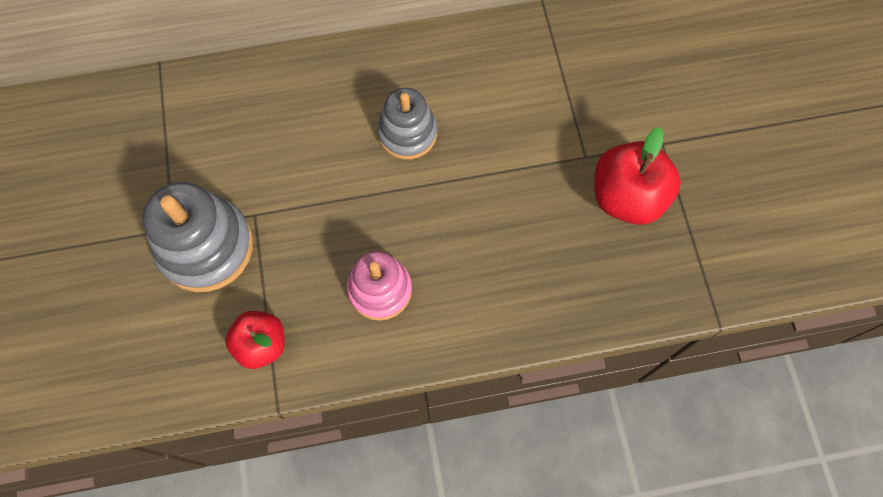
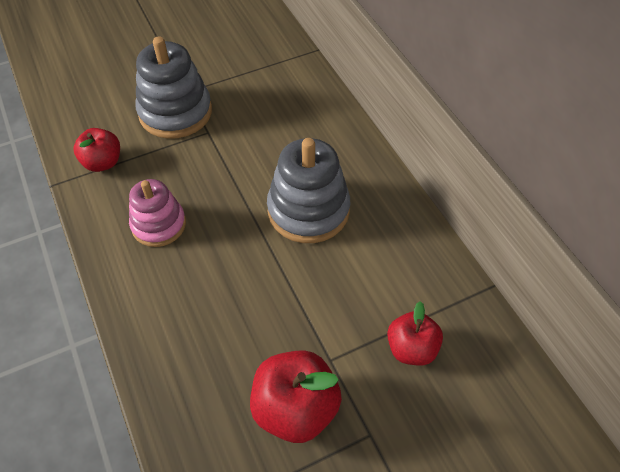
camera: 75 degrees right, 15 degrees down
grey stacking toy [377,88,437,160] -> grey stacking toy [267,138,350,243], size x1.53
none -> red apple [387,301,443,365]

